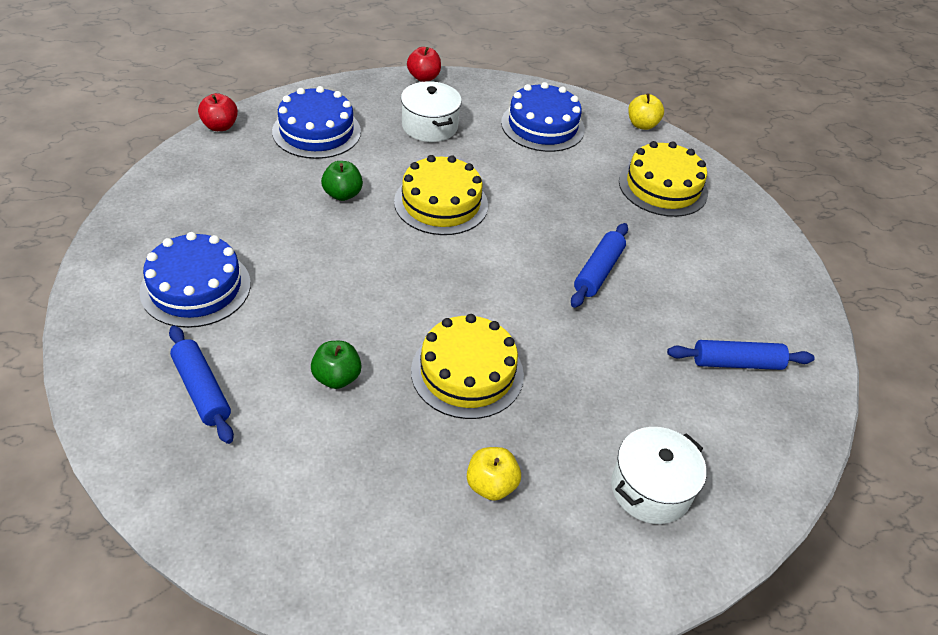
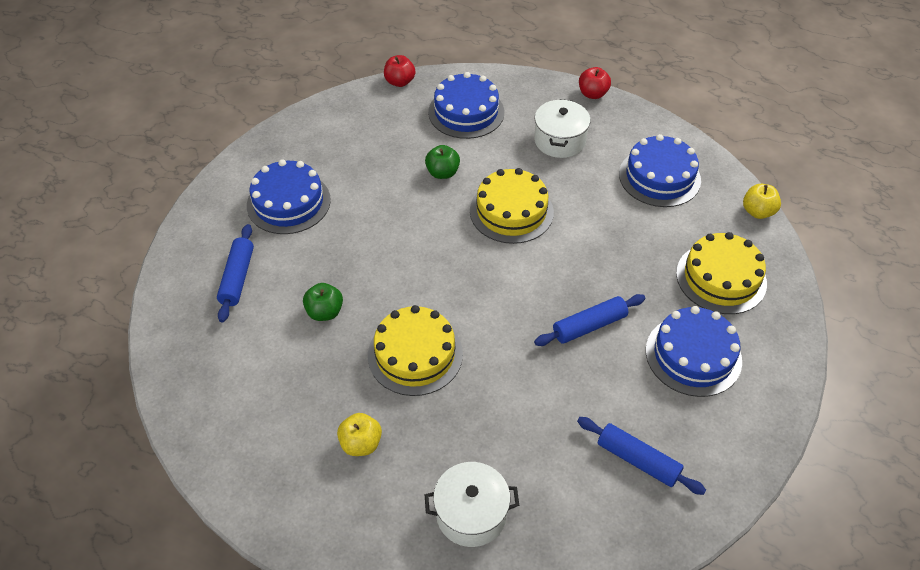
camera: 40 degrees right, 5 degrees up
none -> blue cake [646,306,742,397]

